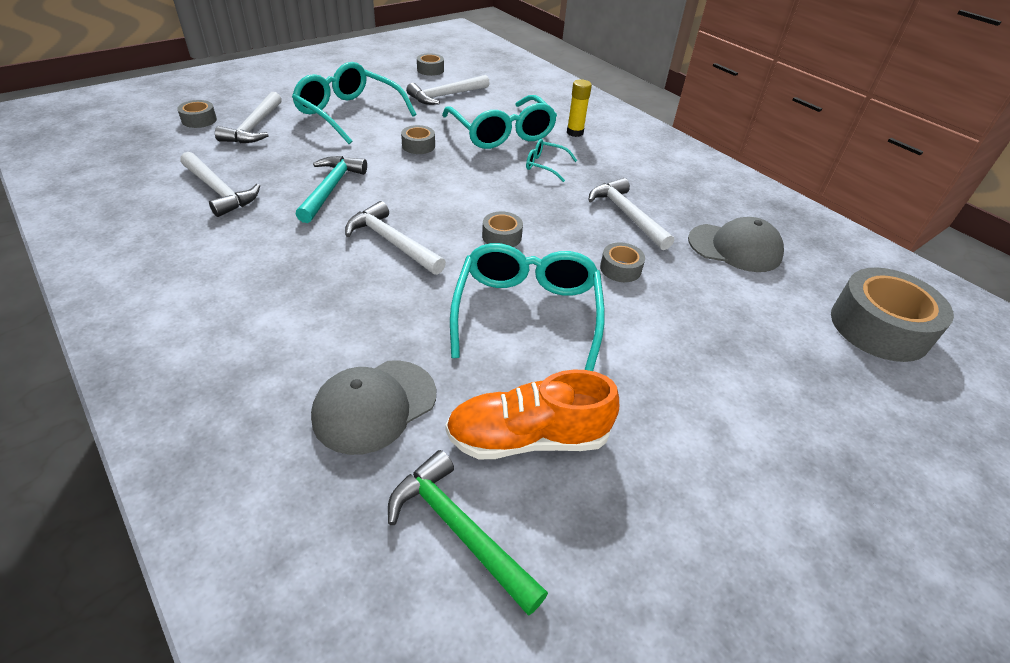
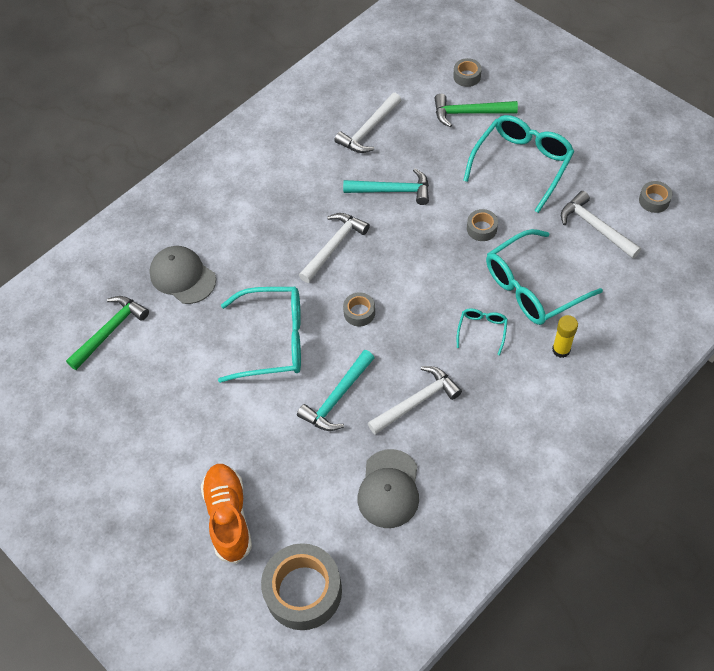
camera: 90 degrees right, 15 degrees up
white hammer [215,92,282,143] -> green hammer [434,94,518,127]
orange shoe [445,370,619,459] -> orange shoe moved to [201,464,252,564]
grey tape [600,242,645,282] -> turquoise hammer [297,350,374,431]

